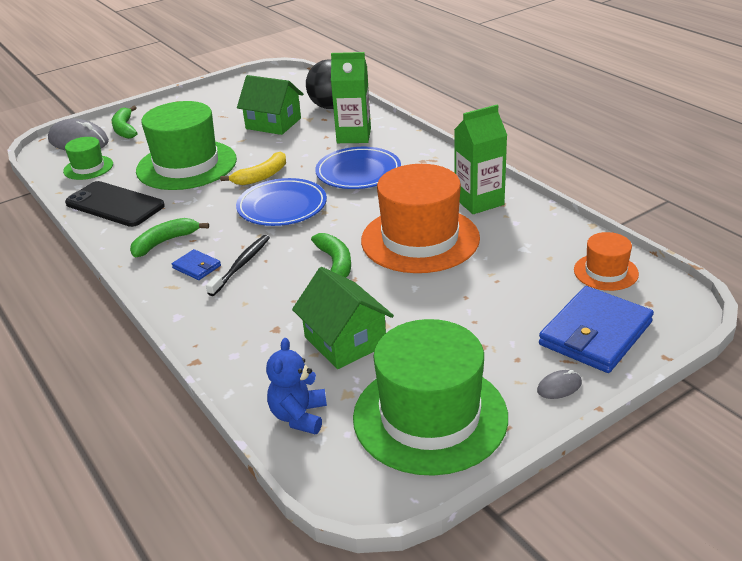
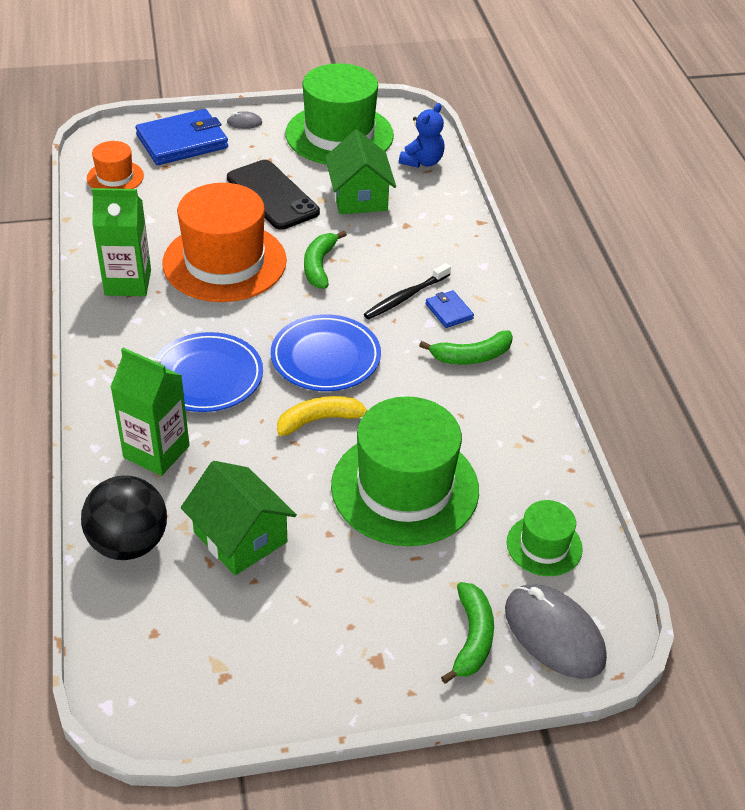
camera: 160 degrees left, 10 degrees up
black phone [65,181,165,227] -> black phone moved to [227,160,320,230]

